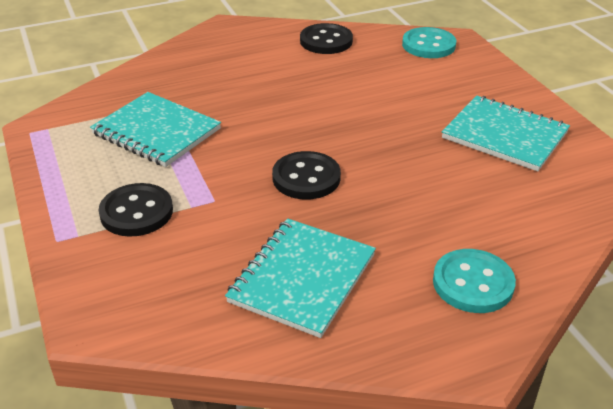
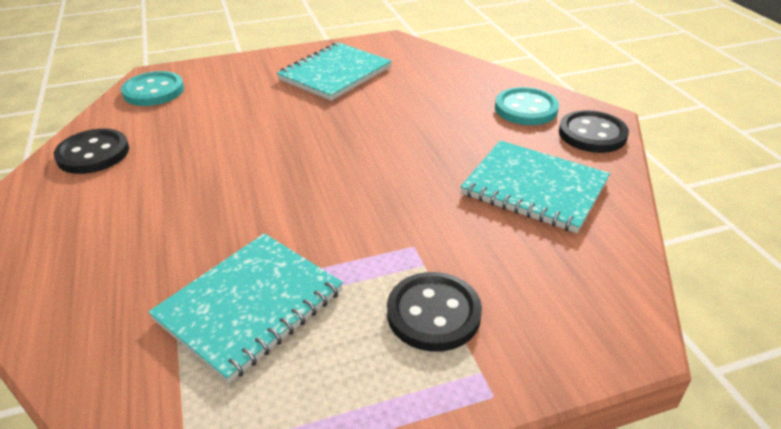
camera: 85 degrees left, 0 degrees up
black button [272,151,341,199] -> black button moved to [559,110,629,153]

